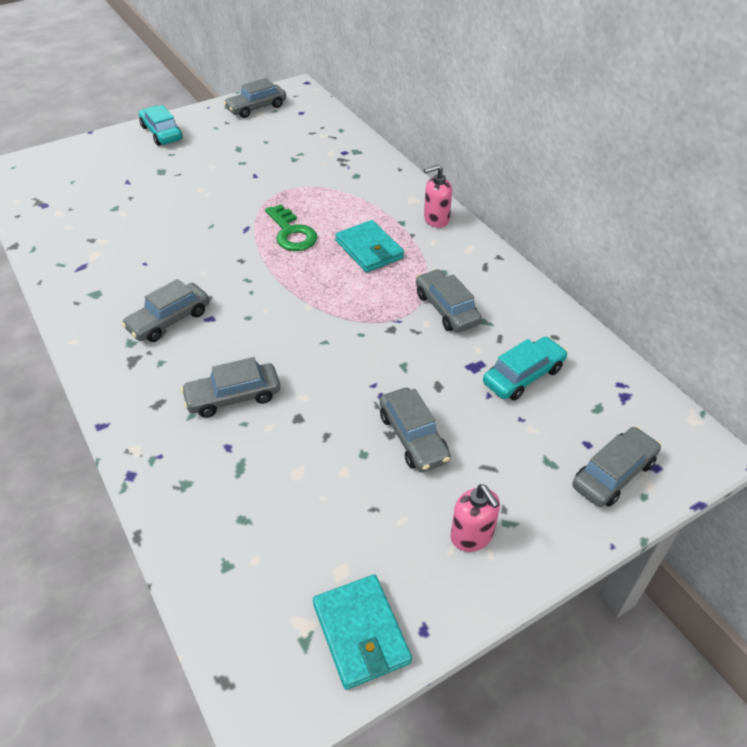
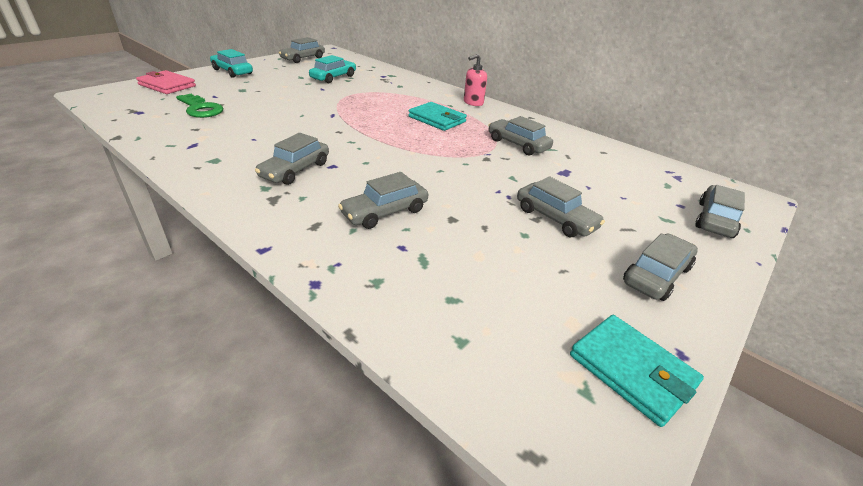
camera: 20 degrees left, 10 degrees down
green key [265,204,318,251] -> green key moved to [176,94,224,118]
pink soap dispenser [451,484,500,552] -> grey car [623,233,698,301]
turquoise car [483,337,568,400] -> turquoise car moved to [309,55,356,83]
none -> pink wallet [136,70,196,94]

